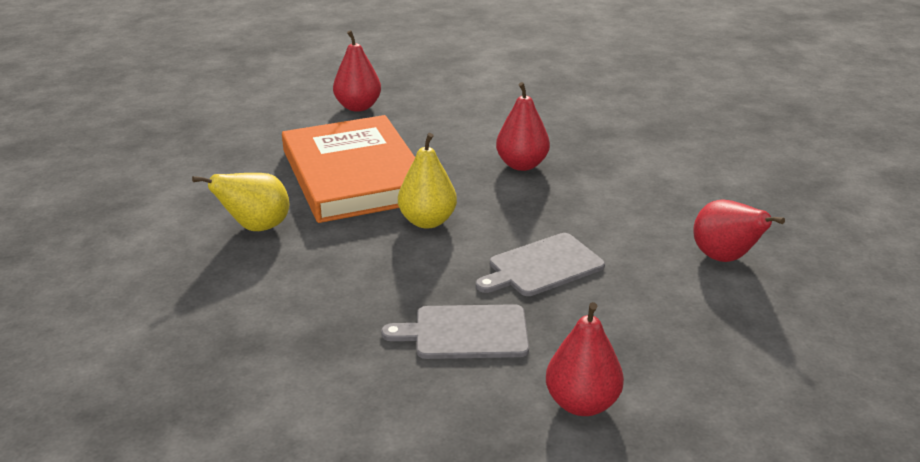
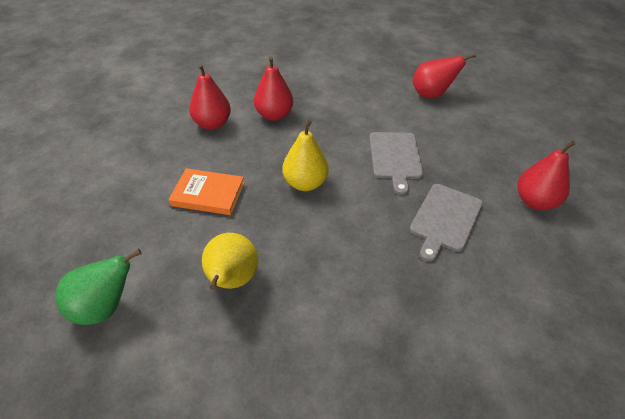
camera: 60 degrees left, 15 degrees up
orange book [282,115,415,223] -> orange book [168,168,244,215], size x0.48
red pear [333,30,381,112] -> red pear moved to [189,64,231,130]
none -> green pear [56,249,142,325]

